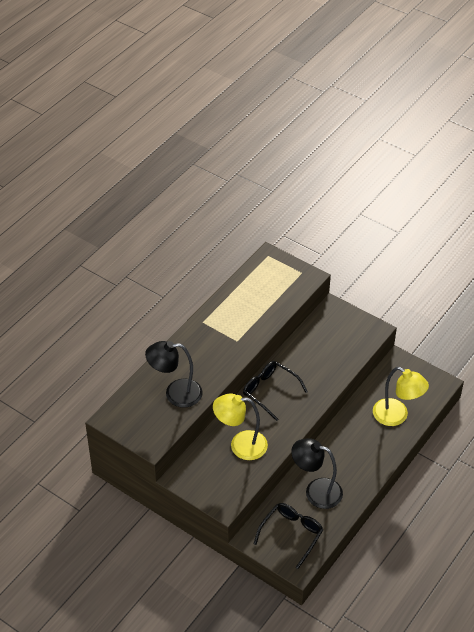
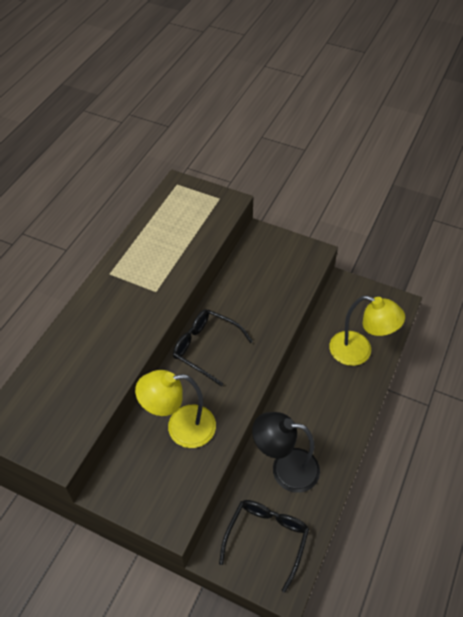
camera: 10 degrees left, 5 degrees up
black lamp [145,341,203,408] -> none

